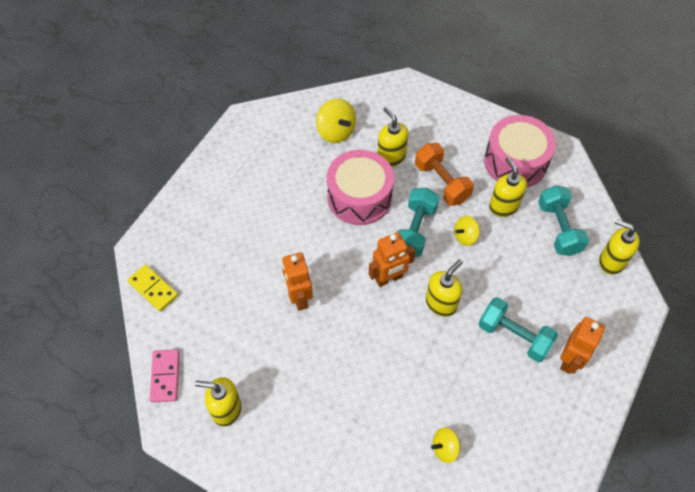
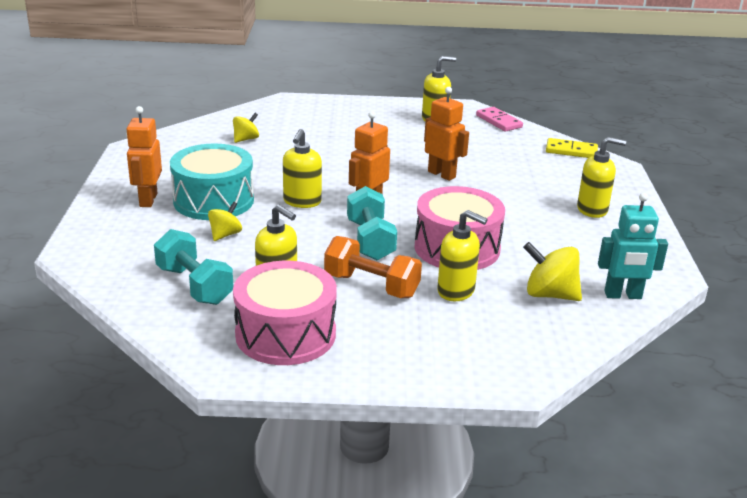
camera: 150 degrees right, 30 degrees down
yellow spinning top [454,216,480,246] -> yellow spinning top moved to [208,202,242,241]
turquoise dumbbell [479,297,558,362] -> turquoise drum [170,143,254,220]
yellow soap dispenser [599,219,640,275] -> yellow soap dispenser moved to [577,137,626,218]
none -> turquoise robot [598,193,668,299]

